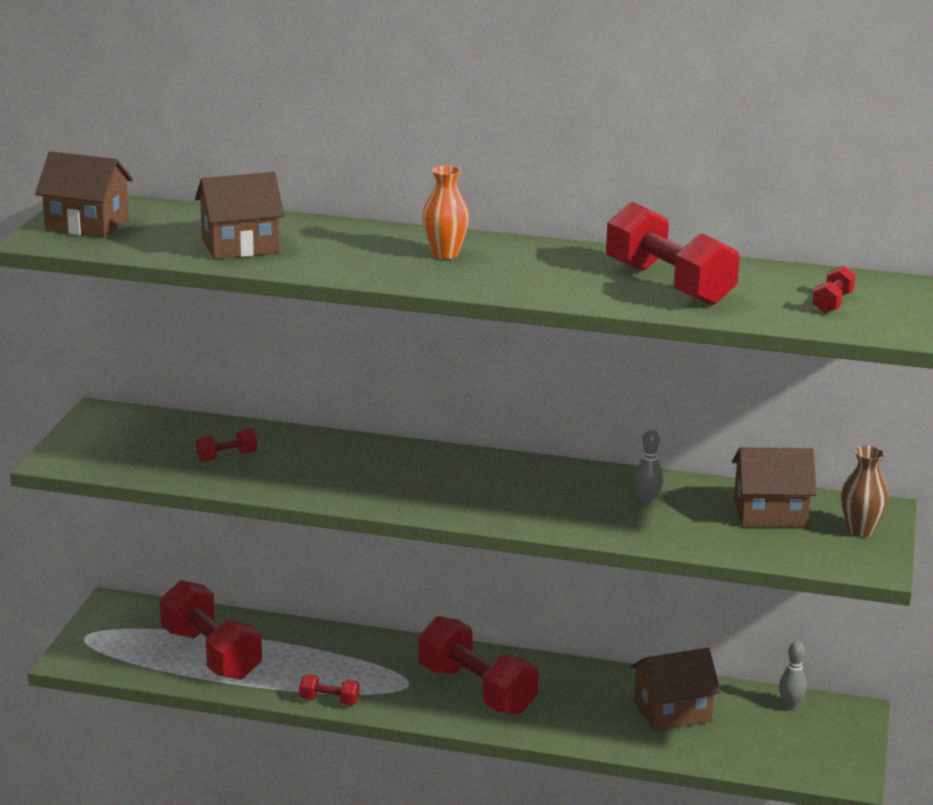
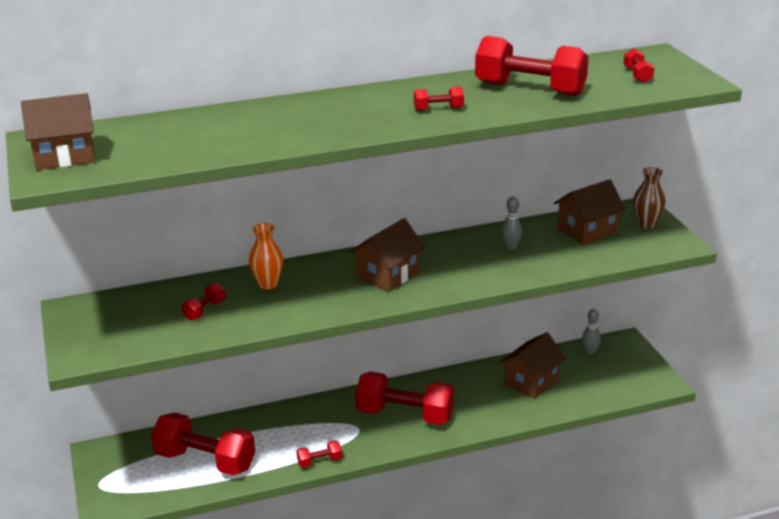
camera: 30 degrees left, 5 degrees up
brown house [195,172,285,259] -> brown house moved to [350,218,425,292]
orange vase [422,165,469,259] -> orange vase moved to [249,223,283,289]
none -> red dumbbell [414,86,464,111]

